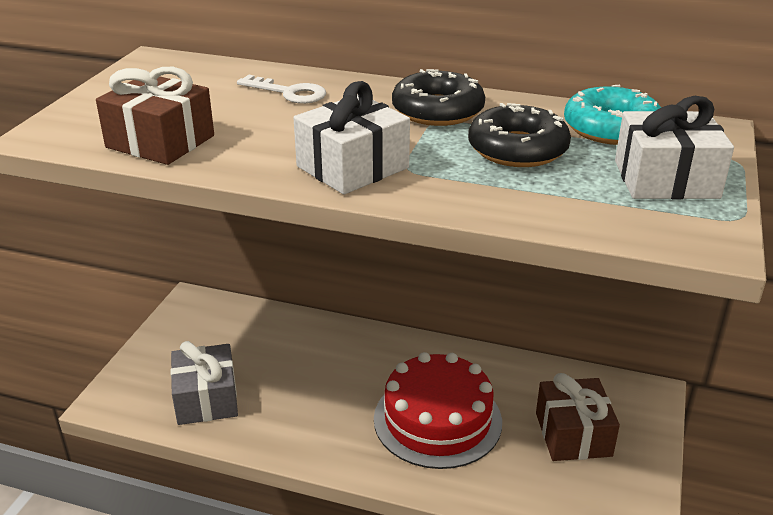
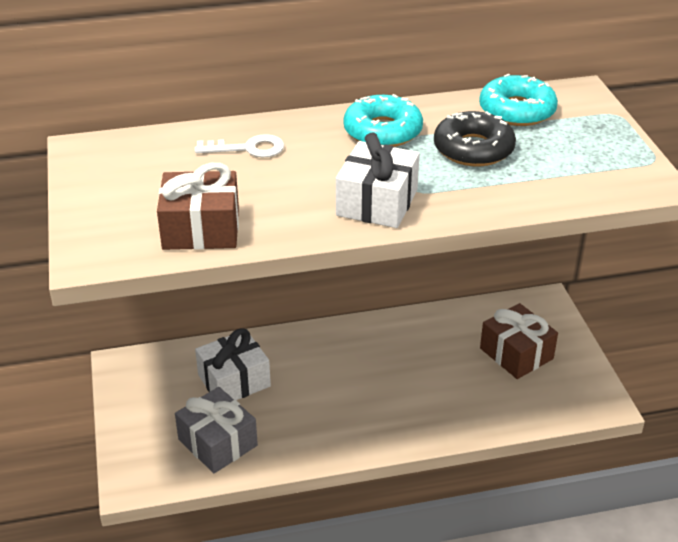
camera: 30 degrees left, 5 degrees up
red cake [374,352,502,469] -> none
black donut [392,69,485,126] -> turquoise donut [343,94,423,147]
white gift [615,96,734,199] -> white gift moved to [195,328,271,400]

